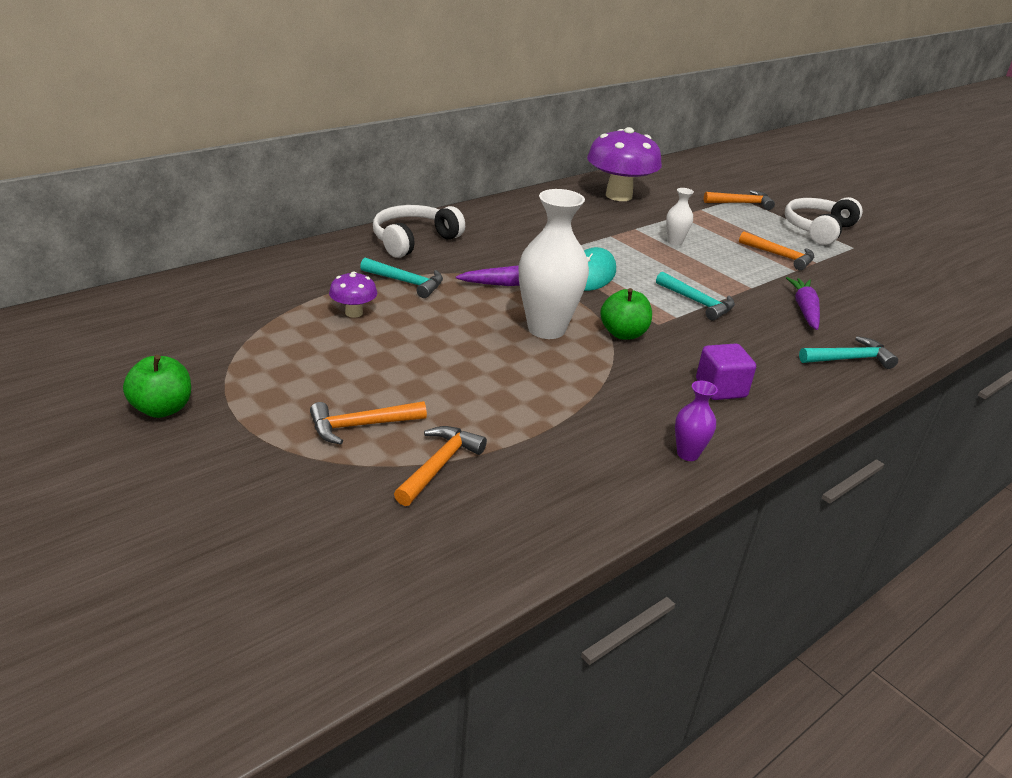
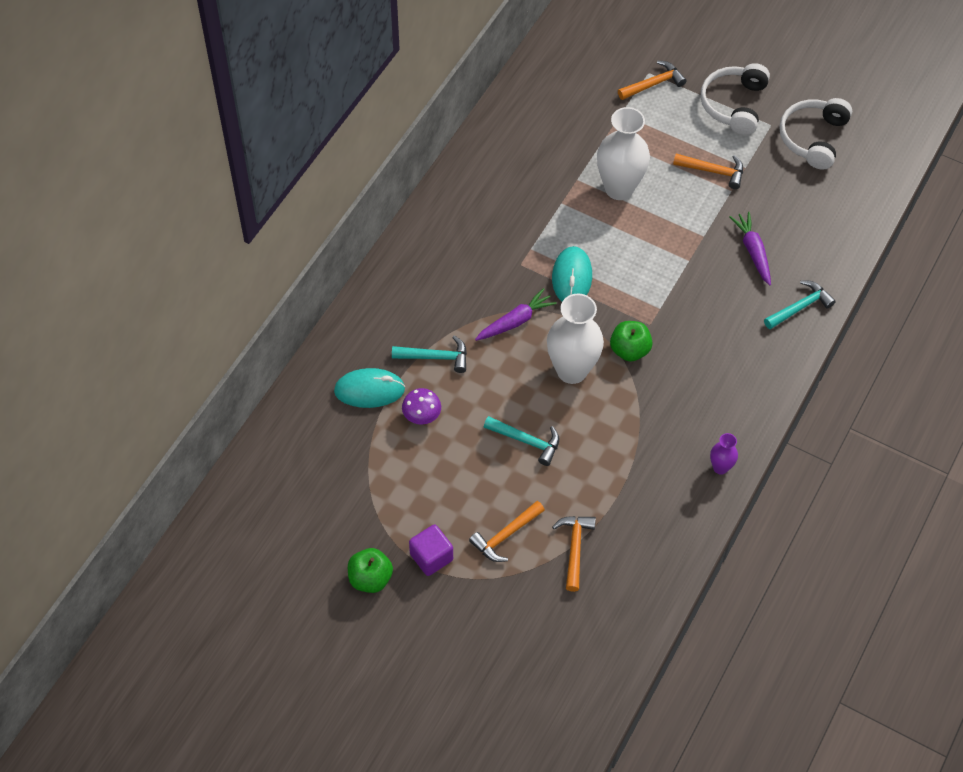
camera: 20 degrees left, 25 degrees up
white headphones [373,205,465,258] -> white headphones moved to [779,98,852,170]
purple mushroom [587,127,662,201] -> none
turquoise hammer [656,272,735,321] -> turquoise hammer moved to [484,416,559,466]
white vase [666,188,694,246] -> white vase [597,107,650,200], size x2.09
purple cube [696,343,756,400] -> purple cube moved to [409,524,453,576]
none -> turquoise mouse [334,368,405,408]

